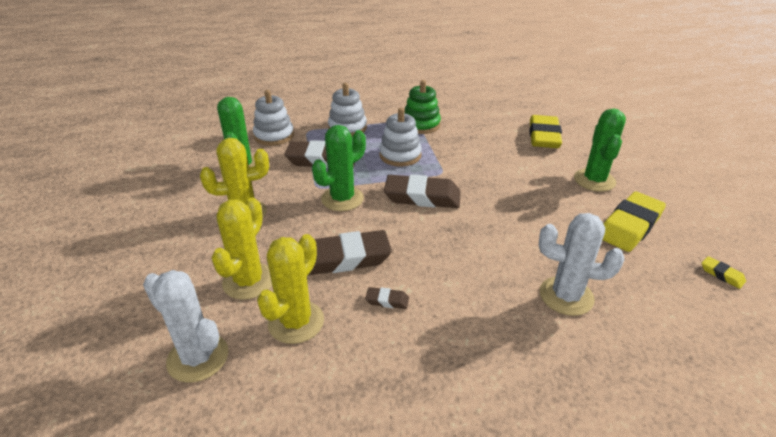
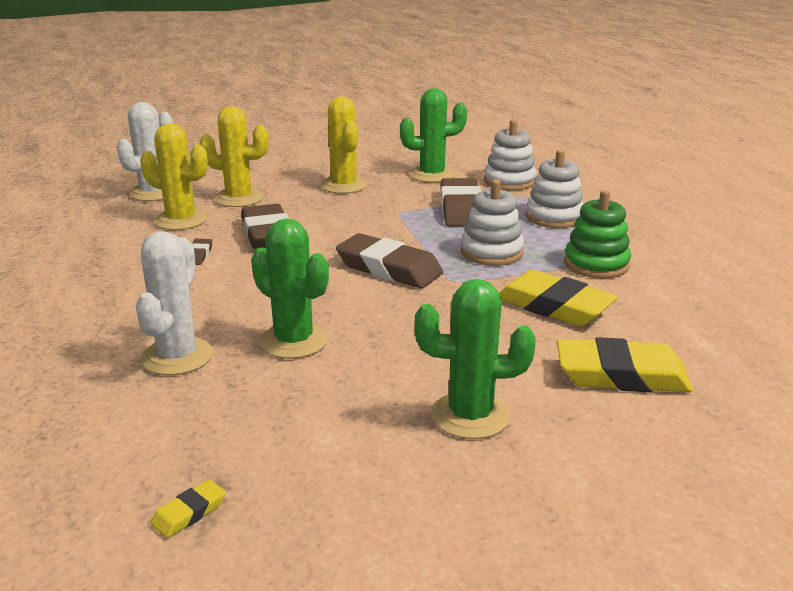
camera: 85 degrees right, 10 degrees down
green cactus [312,125,366,211] -> green cactus moved to [251,219,329,359]
brown eraser [384,174,460,208] -> brown eraser turned 60 degrees counterclockwise [336,233,443,288]
yellow eraser [603,192,666,252] -> yellow eraser moved to [499,270,618,326]

